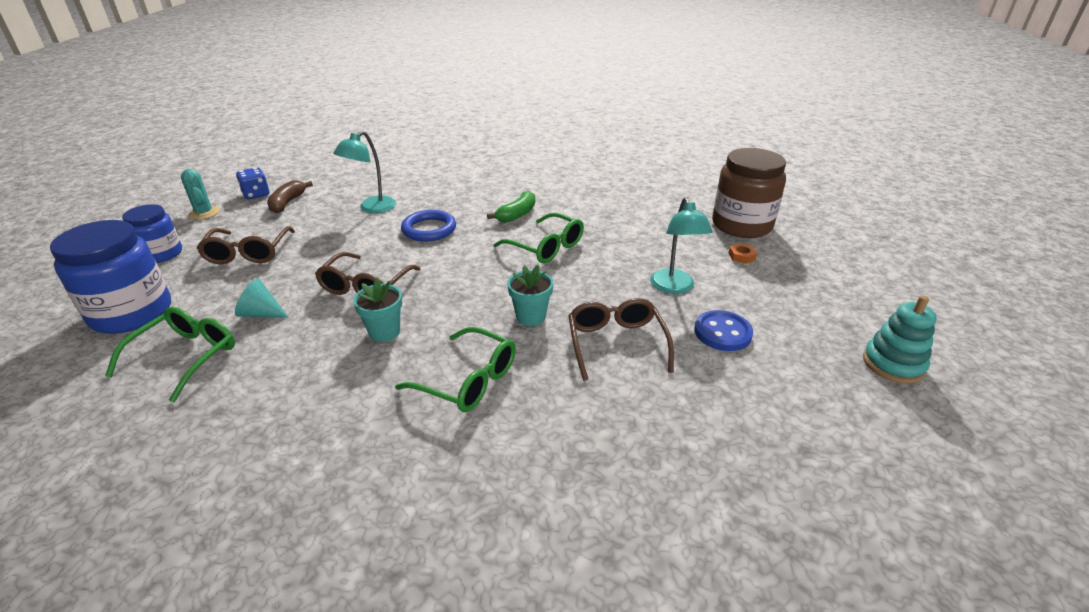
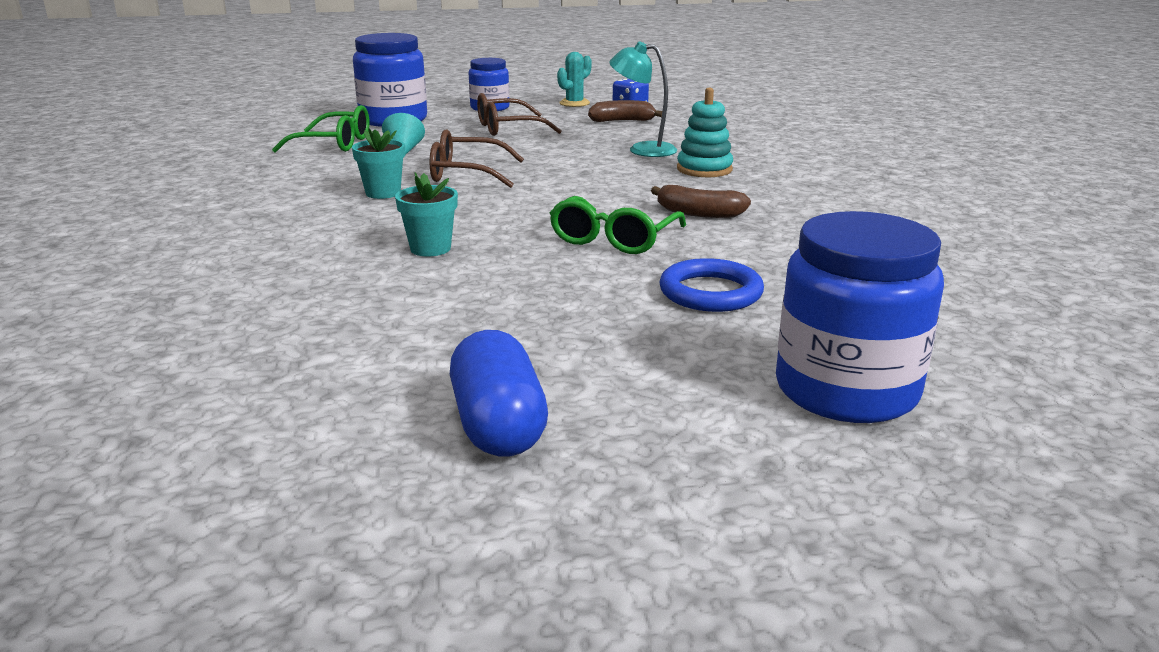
camera: 75 degrees right, 10 degrees down
green glasses [395,327,516,412] -> none
blue ring [401,210,456,242] -> blue ring moved to [659,258,764,312]
green banana [487,191,535,222] -> brown banana [651,185,751,218]
brown glasses [568,298,674,381] -> none
turquoise lamp [650,197,713,294] -> none
blue button [694,310,753,351] -> none
brown jar [712,148,786,238] -> blue jar [776,211,944,423]
orange nut [728,243,757,264] -> none
turquoise stacking toy [863,295,937,384] -> turquoise stacking toy moved to [677,88,733,177]
none -> blue capsule [450,330,548,457]

